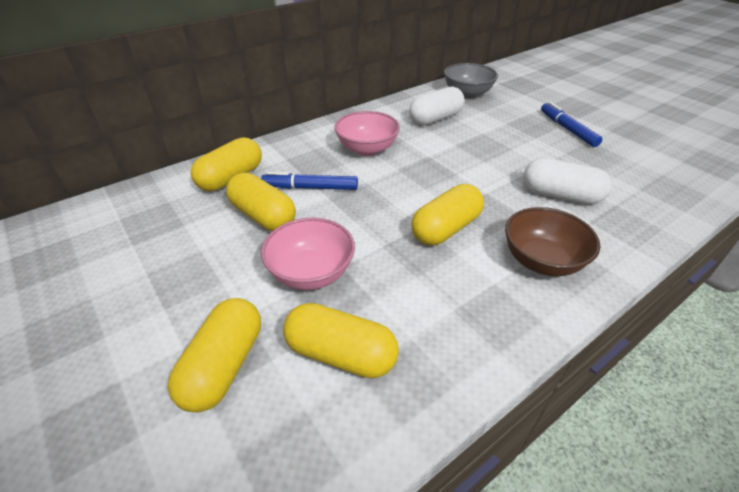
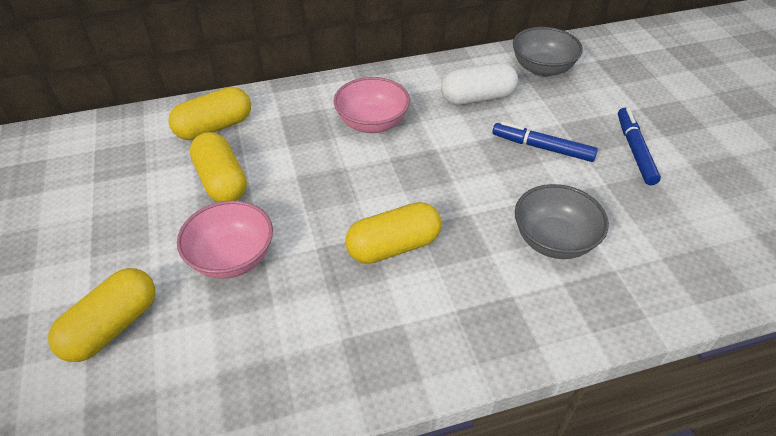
camera: 20 degrees right, 5 degrees up
blue marker [261,172,358,190] -> blue marker moved to [492,121,598,162]
yellow capsule [283,303,399,378] -> none
brown bowl [505,207,600,276] -> none
white capsule [523,158,612,205] -> grey bowl [515,184,609,259]

